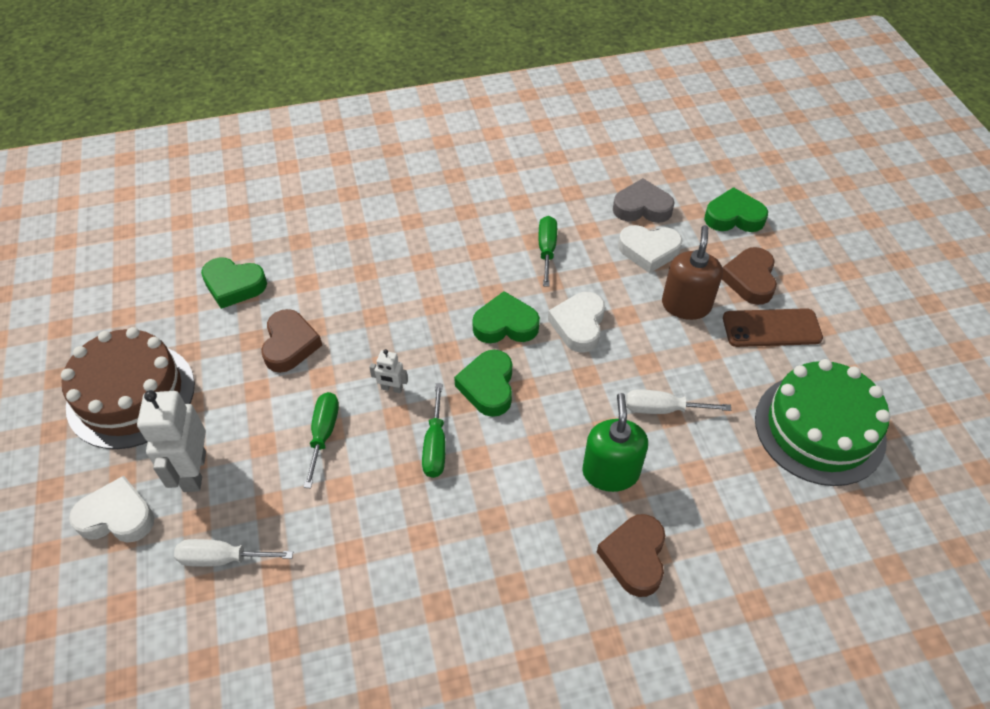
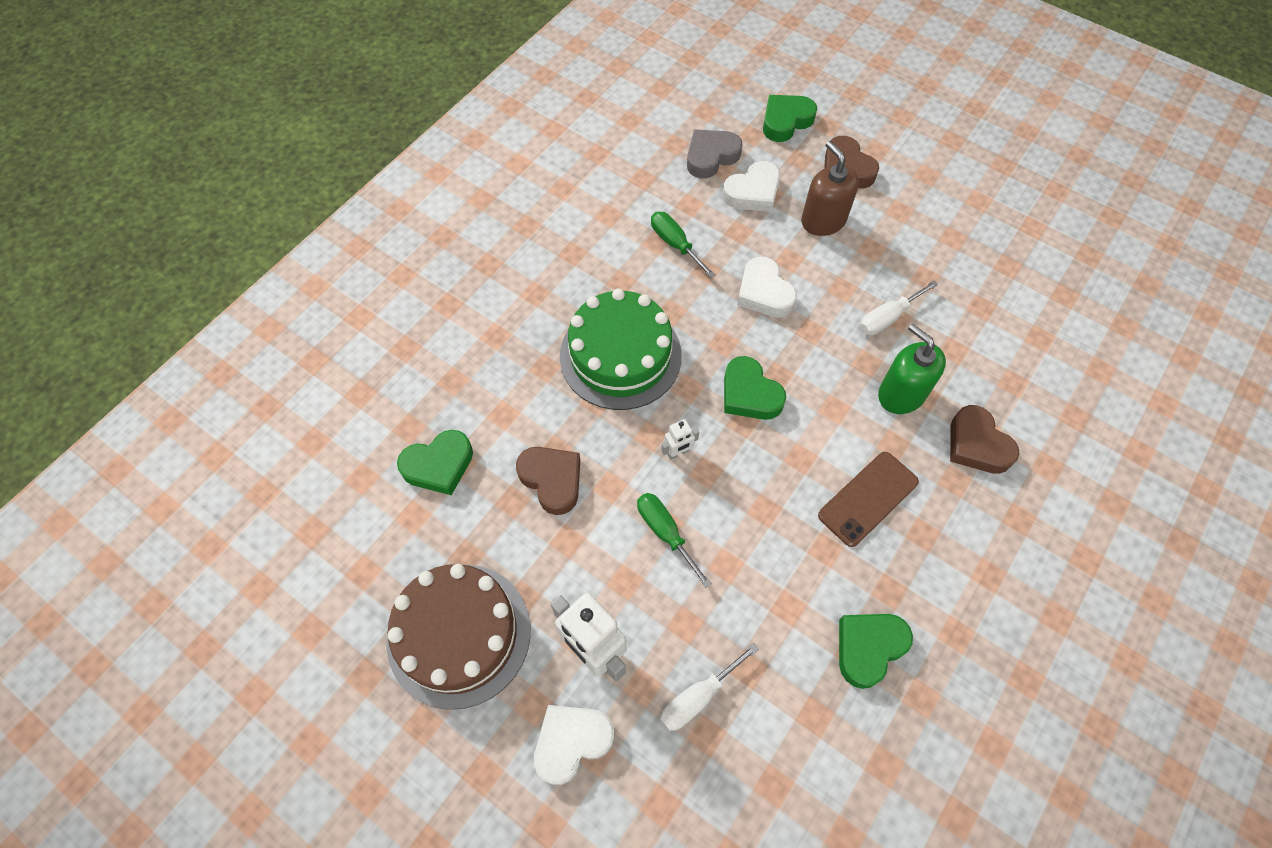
camera: 40 degrees left, 10 degrees up
green screwdriver [422,384,446,478] -> none
green heart [472,291,540,343] -> green heart moved to [839,614,913,689]
brown phone [723,308,823,347] -> brown phone moved to [818,452,919,547]
green cake [755,359,891,486] -> green cake moved to [560,288,682,410]

